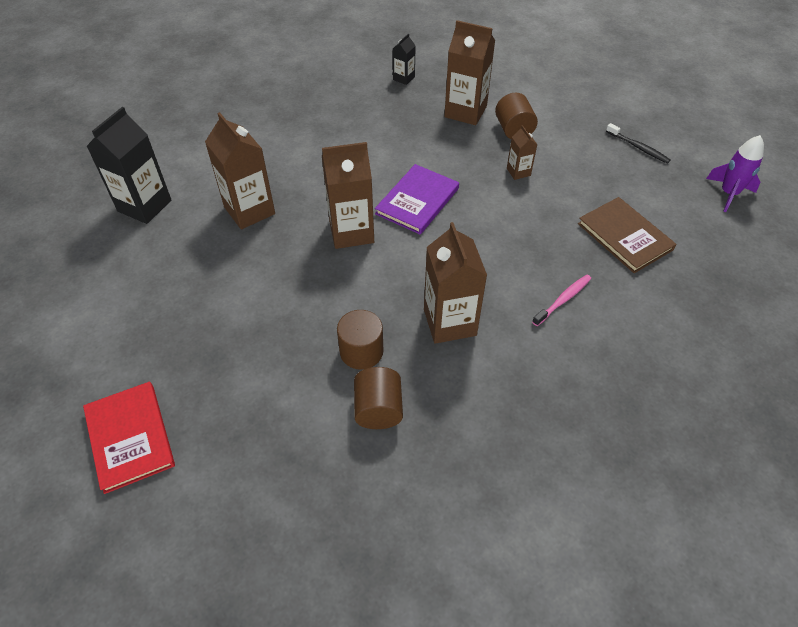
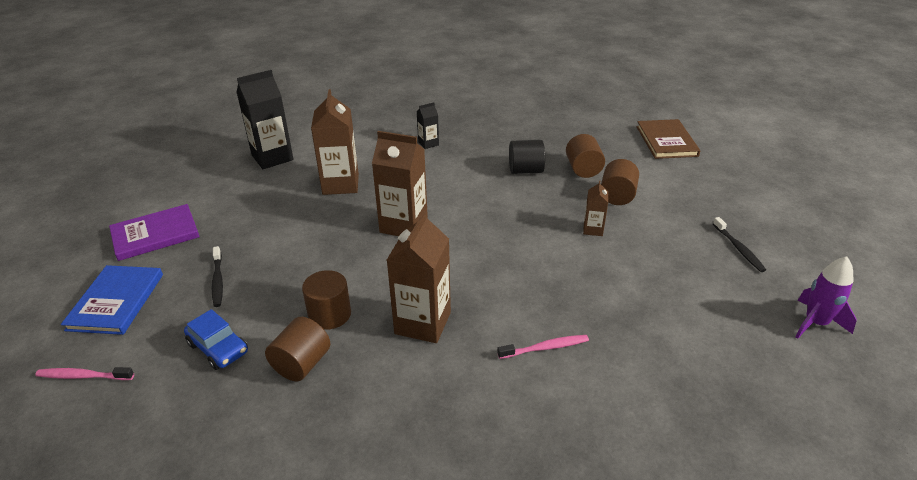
camera: 30 degrees right, 15 degrees down
red book [83,382,175,494] -> blue book [61,265,163,335]
purple book [375,164,459,235] -> purple book moved to [109,204,200,261]
black carton [393,34,416,85] -> black carton moved to [417,102,439,149]
brown carton [444,20,495,125] -> brown cylinder [566,134,605,178]
brown book [578,197,677,273] -> brown book moved to [637,119,700,159]
none -> pink toothbrush [35,367,134,380]
none -> blue car [184,309,248,370]
none -> black toothbrush [212,246,223,307]
none -> black cylinder [509,140,545,174]

